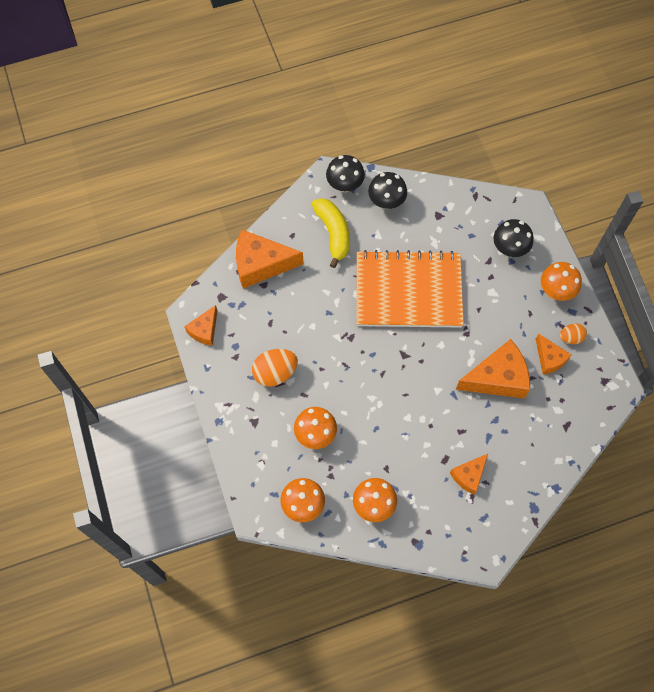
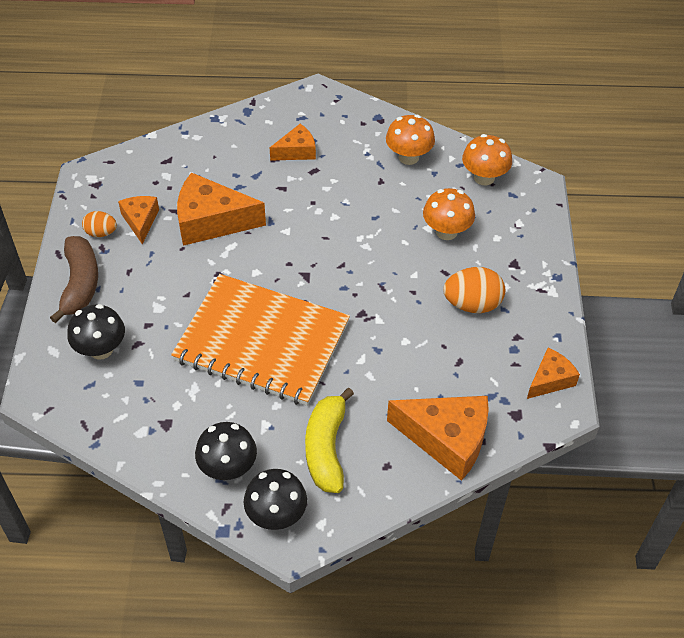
camera: 160 degrees left, 15 degrees down
orange mushroom [541,262,582,301] -> brown banana [50,236,98,323]

